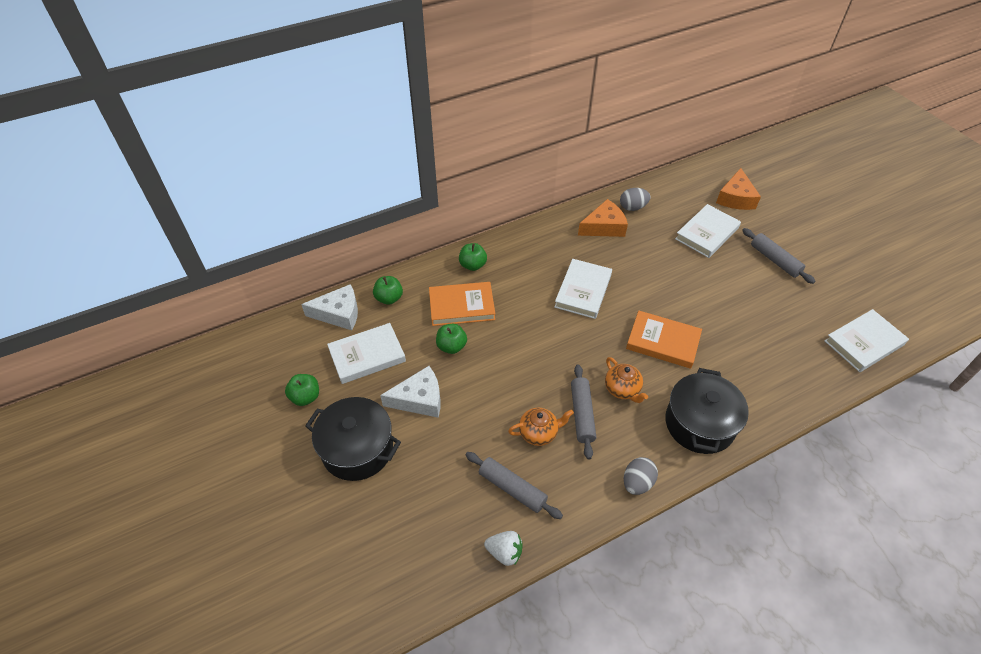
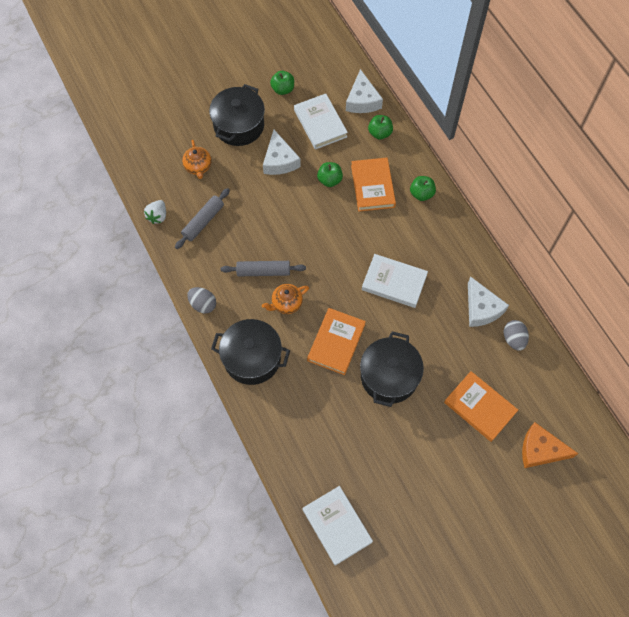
camera: 90 degrees right, 15 degrees up
orange teapot [508,408,574,446] -> orange teapot moved to [182,140,212,179]
orange cheese [578,199,628,237] -> white cheese [468,276,509,327]
white book [675,204,741,258] -> orange book [444,371,518,442]
grey rolling pin [742,228,815,284] -> none
none -> black pot [360,331,424,407]

